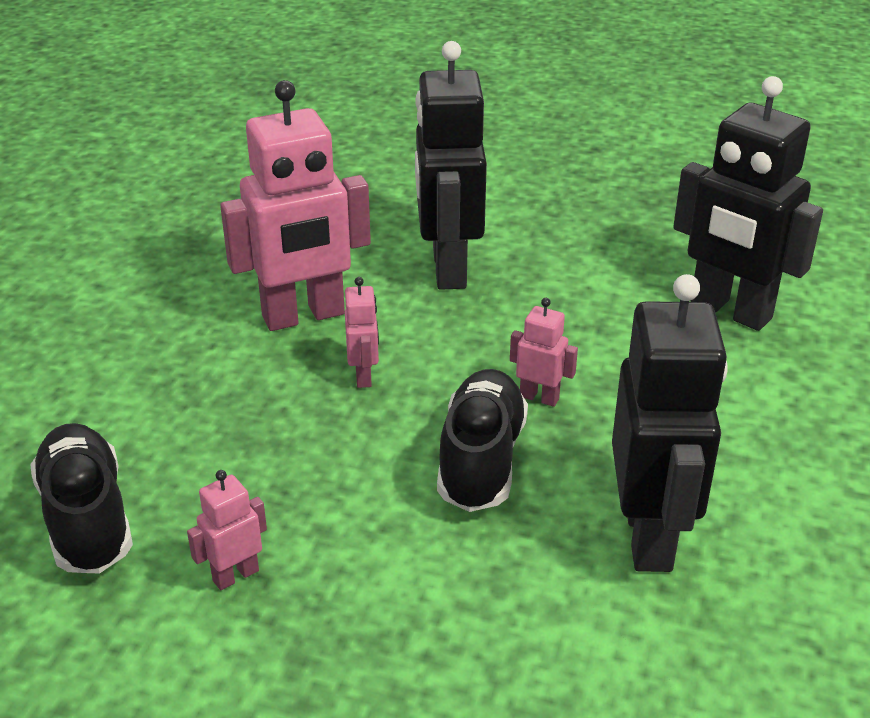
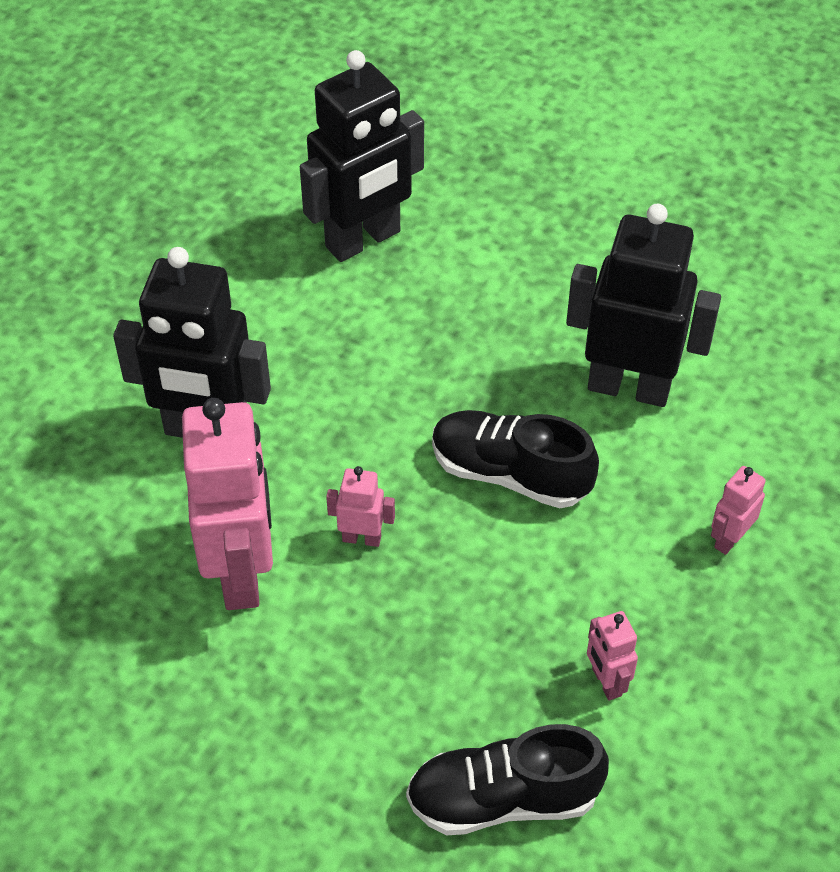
camera: 75 degrees left, 15 degrees up
pink robot [510,298,578,407] -> pink robot moved to [711,466,765,555]

